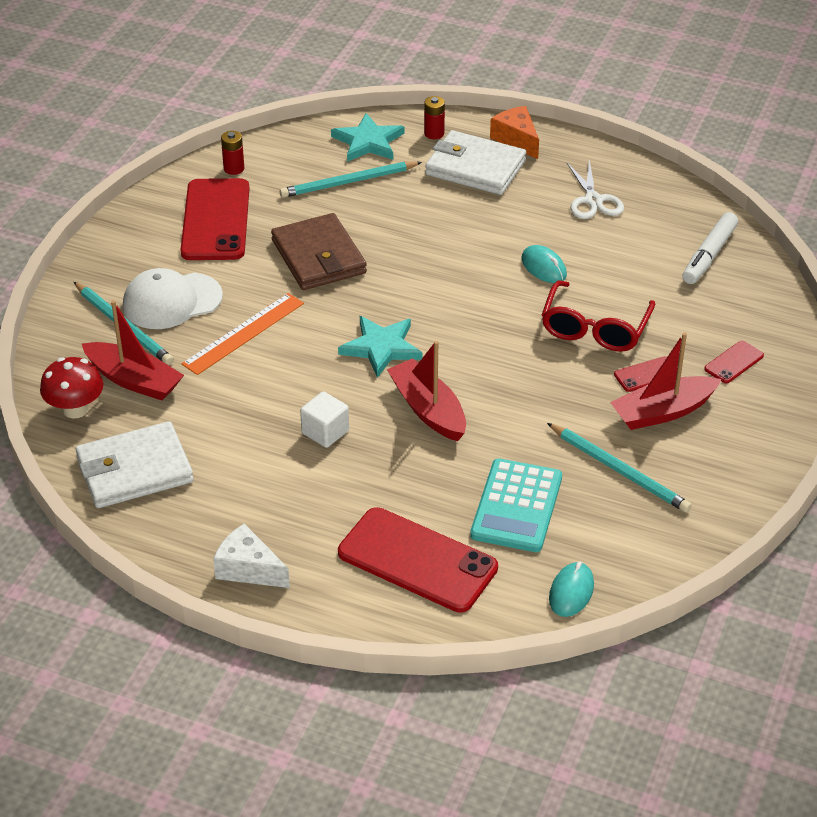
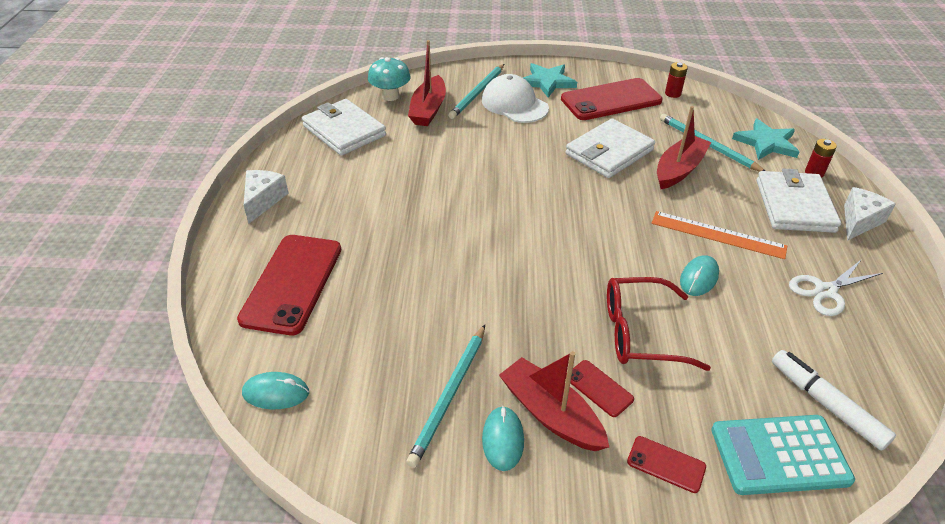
camera: 70 degrees right, 0 degrees up
red mushroom [40,357,104,418] -> turquoise mushroom [368,57,411,101]
orange ruler [182,293,304,375] -> orange ruler moved to [652,211,787,259]
brown wallet [271,213,367,290] -> white wallet [566,118,655,178]
white cube [300,391,349,448] -> none
turquoise star [338,316,423,378] -> turquoise star moved to [523,63,577,98]
red boat [387,341,466,441] -> red boat moved to [657,106,711,189]
turquoise calculator [470,458,562,552] -> turquoise calculator moved to [711,415,855,495]
orange cheese [490,106,539,159] -> white cheese [844,187,896,241]
white marker [682,212,738,284] -> white marker turned 45 degrees clockwise [772,350,896,451]
none -> turquoise mouse [482,406,524,471]

